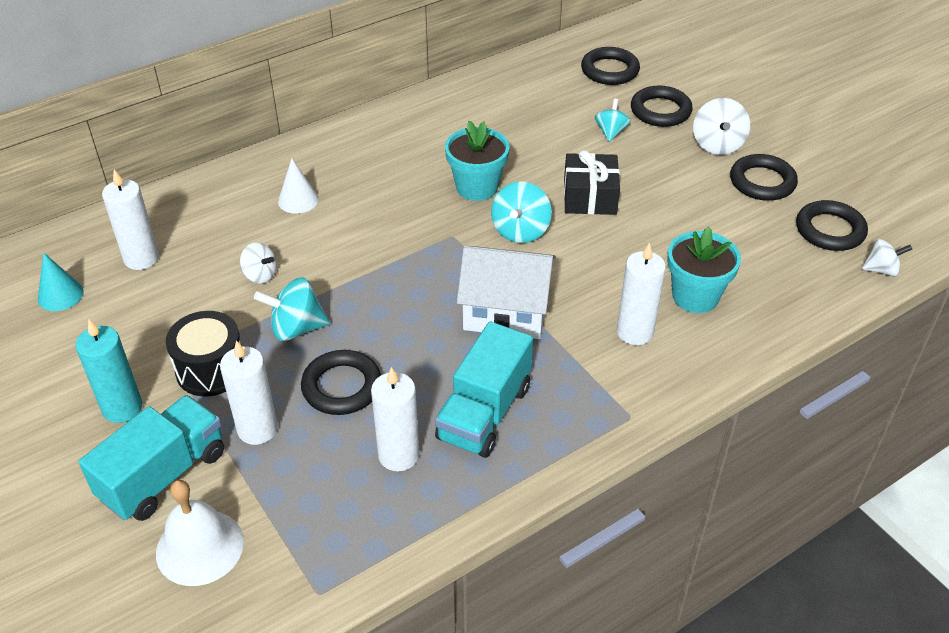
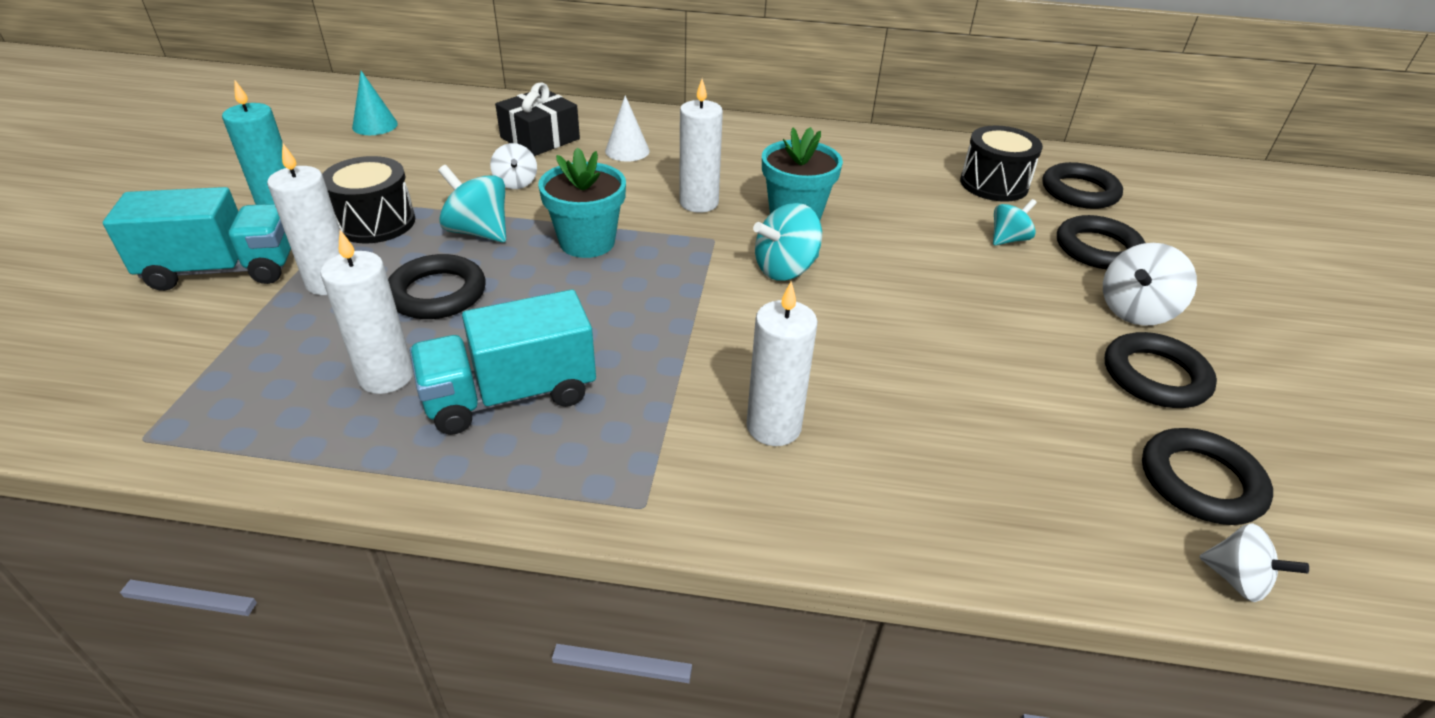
camera: 40 degrees right, 5 degrees down
white candle [102,170,159,270] -> white candle moved to [679,79,723,213]
white bell [156,480,244,586] -> none
white house [457,246,556,339] -> none
black gift [564,150,620,215] -> black gift moved to [495,82,580,156]
turquoise flower pot [667,227,741,313] -> turquoise flower pot moved to [538,147,626,258]
none -> black drum [960,125,1043,202]

